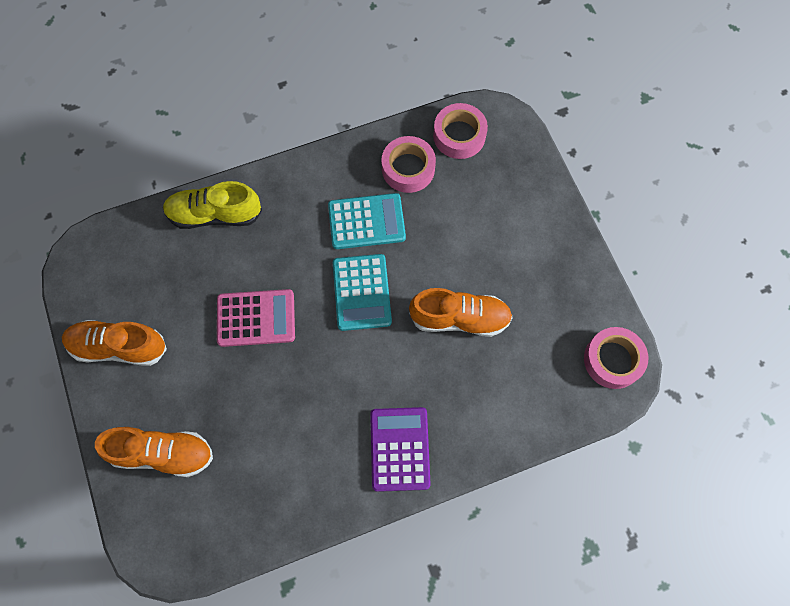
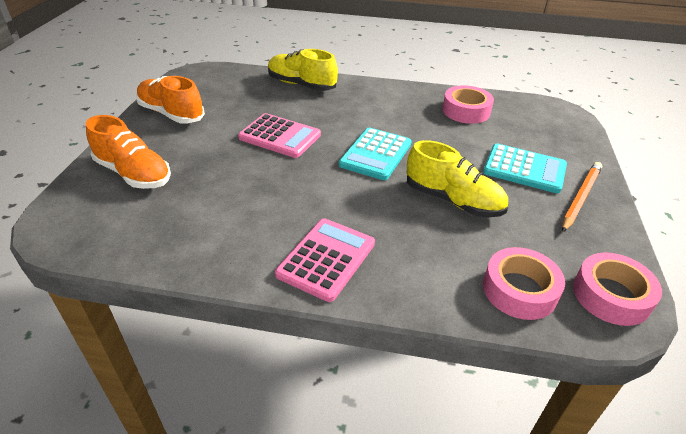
camera: 30 degrees right, 30 degrees down
turquoise calculator [328,193,406,249] -> turquoise calculator moved to [483,144,567,193]
purple calculator [370,407,431,492] -> pink calculator [275,218,375,302]
orange shoe [409,288,513,337] -> yellow shoe [407,140,508,217]
pink tape [433,103,488,159] -> pink tape moved to [483,247,565,320]
none -> orange pencil [562,162,602,232]

